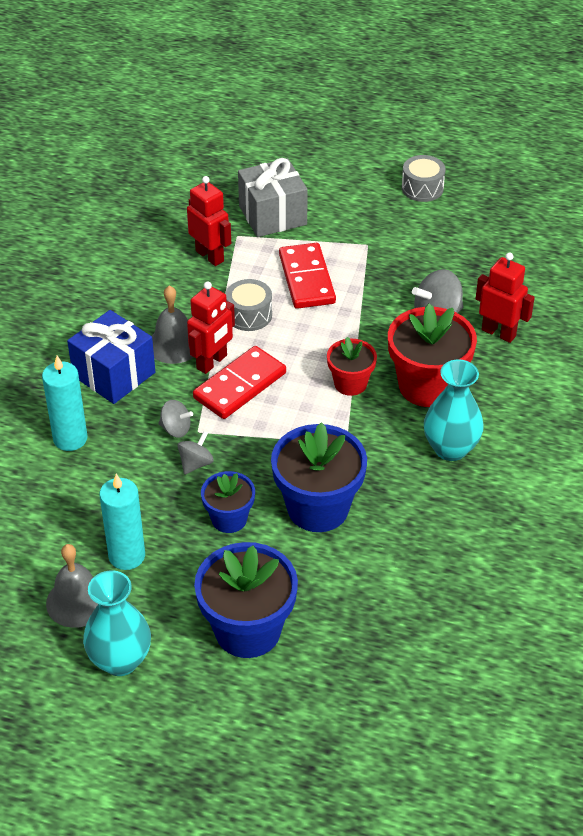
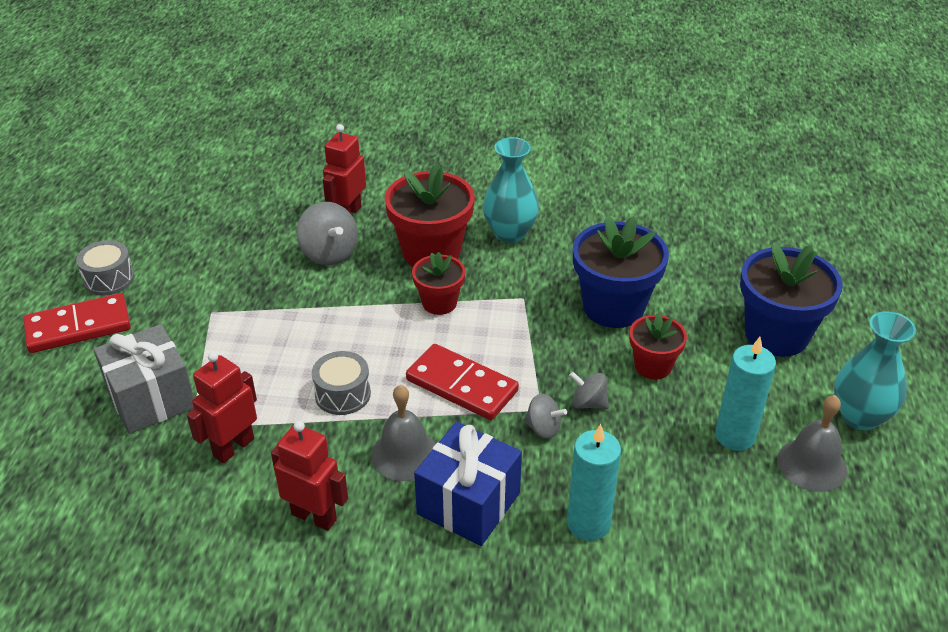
camera: 100 degrees left, 5 degrees down
grey spinning top [158,400,193,438] -> grey spinning top turned 105 degrees clockwise [523,394,567,439]
red robot [187,281,235,374] -> red robot moved to [271,421,348,531]
blue flower pot [201,471,255,533] -> red flower pot [629,312,687,379]
red domino [279,243,336,309] -> red domino moved to [23,293,131,353]

